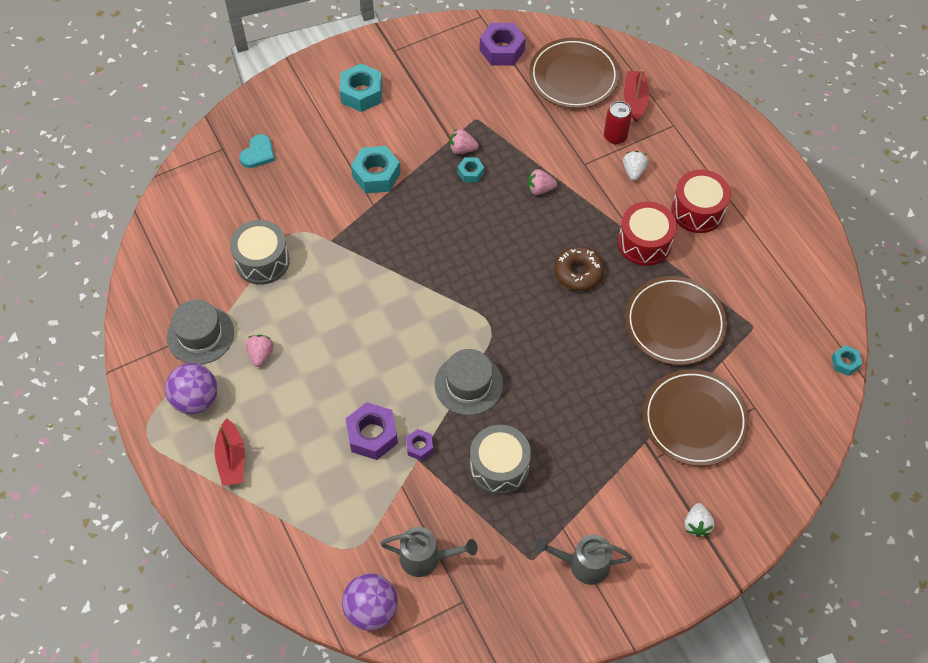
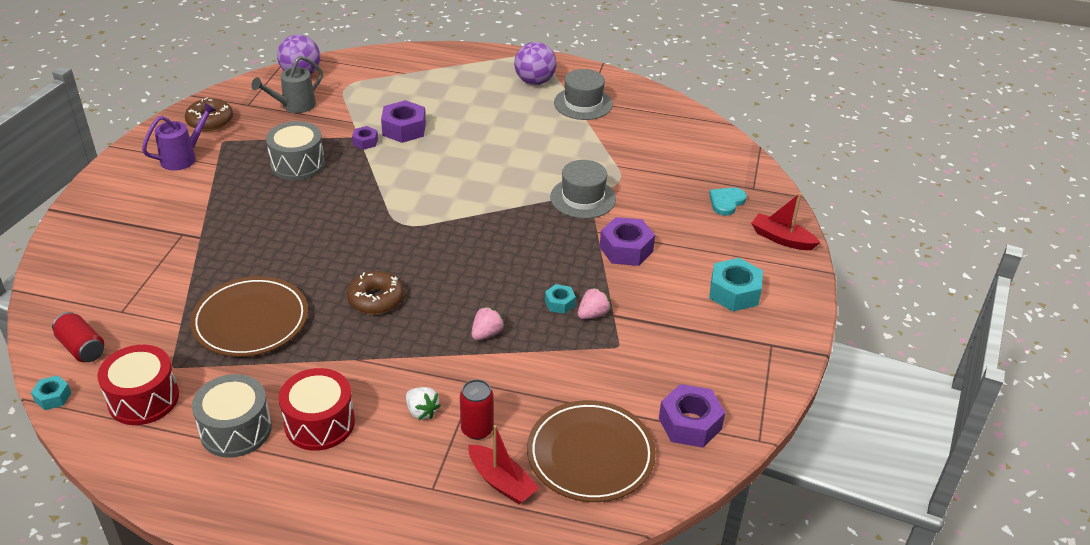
camera: 130 degrees right, 20 degrees down
red boat [215,418,245,486] -> red boat moved to [751,193,821,250]
grey drum [230,220,290,285] -> grey drum moved to [192,374,272,458]
turquoise heart [240,134,275,168] -> turquoise heart turned 60 degrees clockwise [709,188,747,216]
pink strawberry [246,335,274,367] -> none
turquoise nut [351,146,401,193] -> purple nut [600,217,655,266]
grey hat [435,349,503,415] -> grey hat moved to [550,160,616,219]
grey watering can [535,534,632,585] -> purple watering can [142,103,216,171]
red drum [618,201,677,266] -> red drum moved to [98,345,179,425]
brown plate [643,369,749,466] -> none
white strawberry [684,503,714,537] -> none
none -> red can [52,312,104,362]
none -> brown donut [185,98,233,131]

